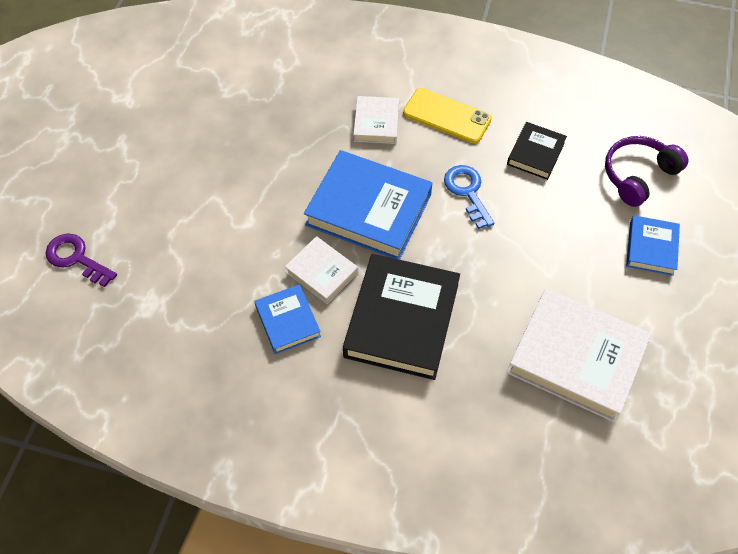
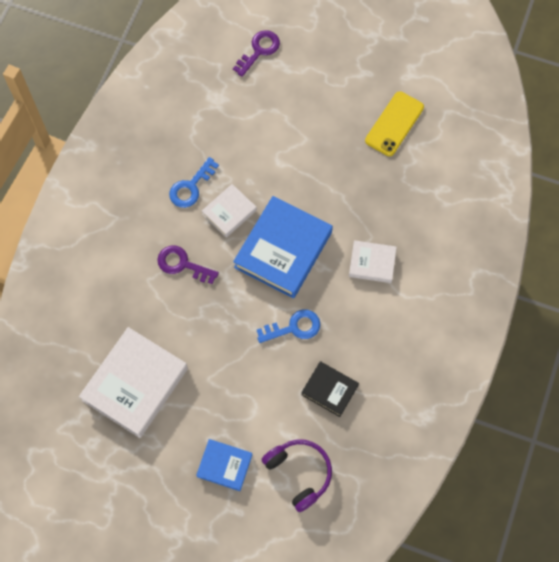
camera: 95 degrees right, 10 degrees up
blue book [254,284,321,354] -> blue key [169,157,219,208]
black book [343,254,460,380] -> purple key [157,246,219,284]
yellow phone [403,88,492,144] -> yellow phone moved to [365,91,424,156]

